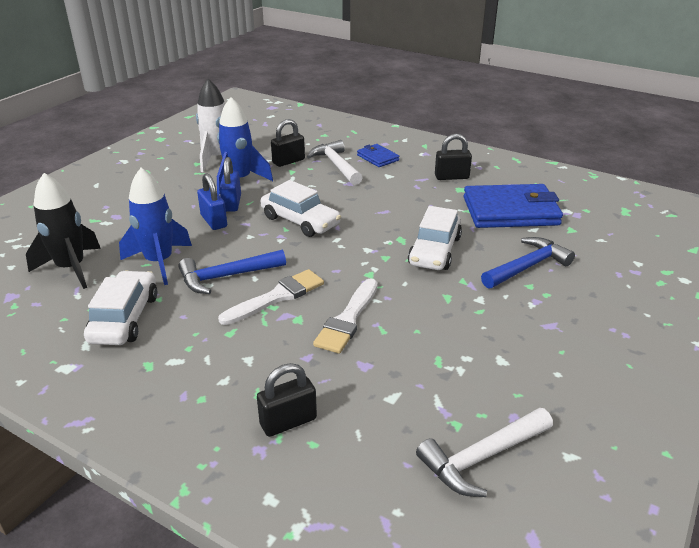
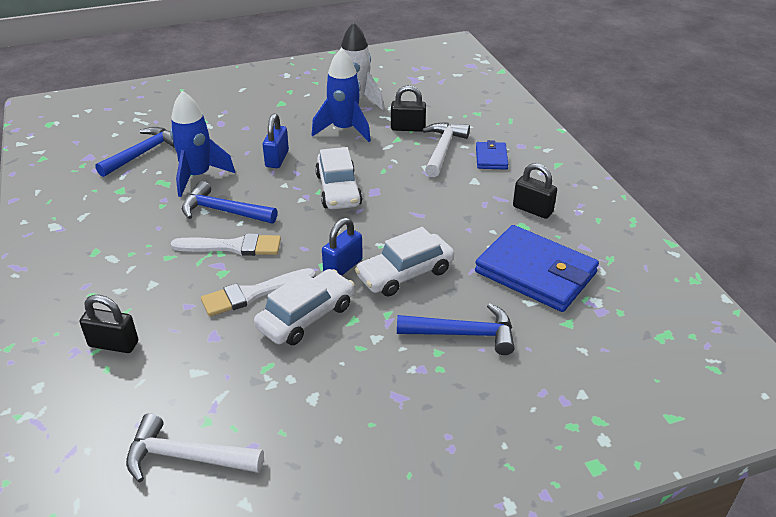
camera: 40 degrees right, 5 degrees up
black rocket [26,173,101,289] -> blue hammer [95,127,175,177]
white car [84,270,157,345] -> white car moved to [254,269,355,345]
blue padlock [220,157,241,212] -> blue padlock moved to [322,217,363,276]

